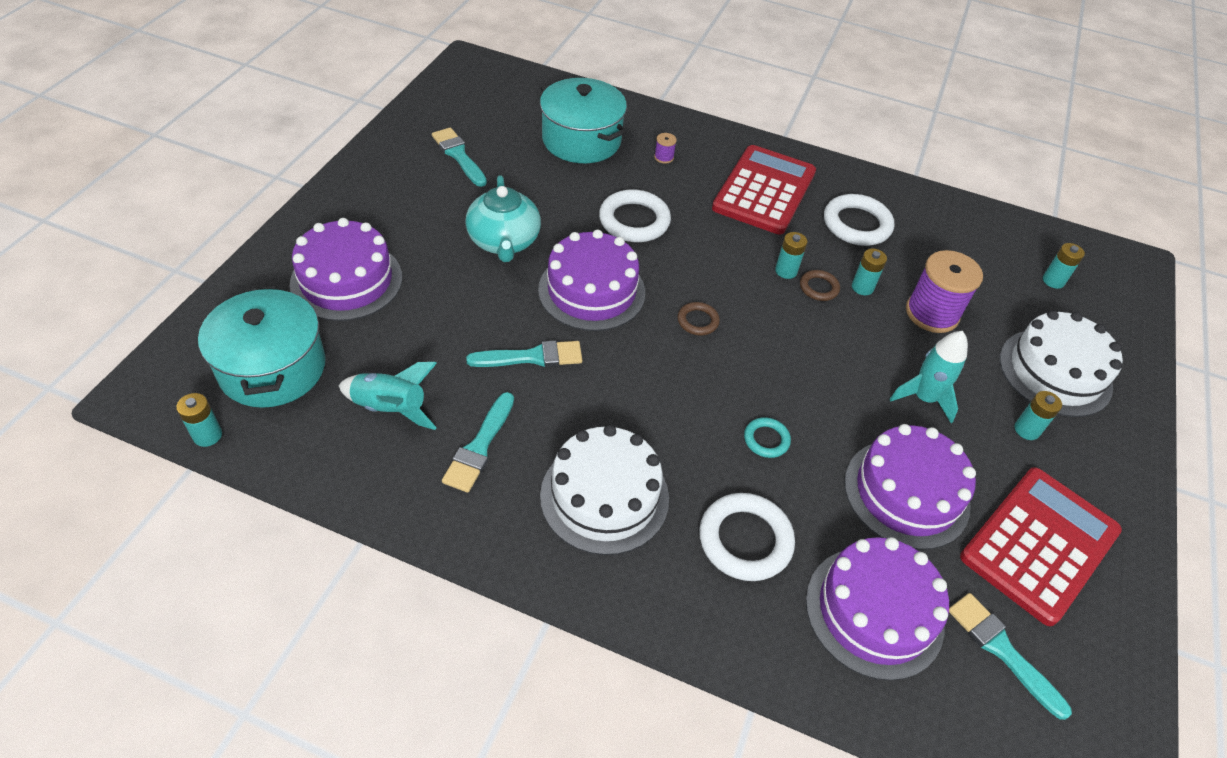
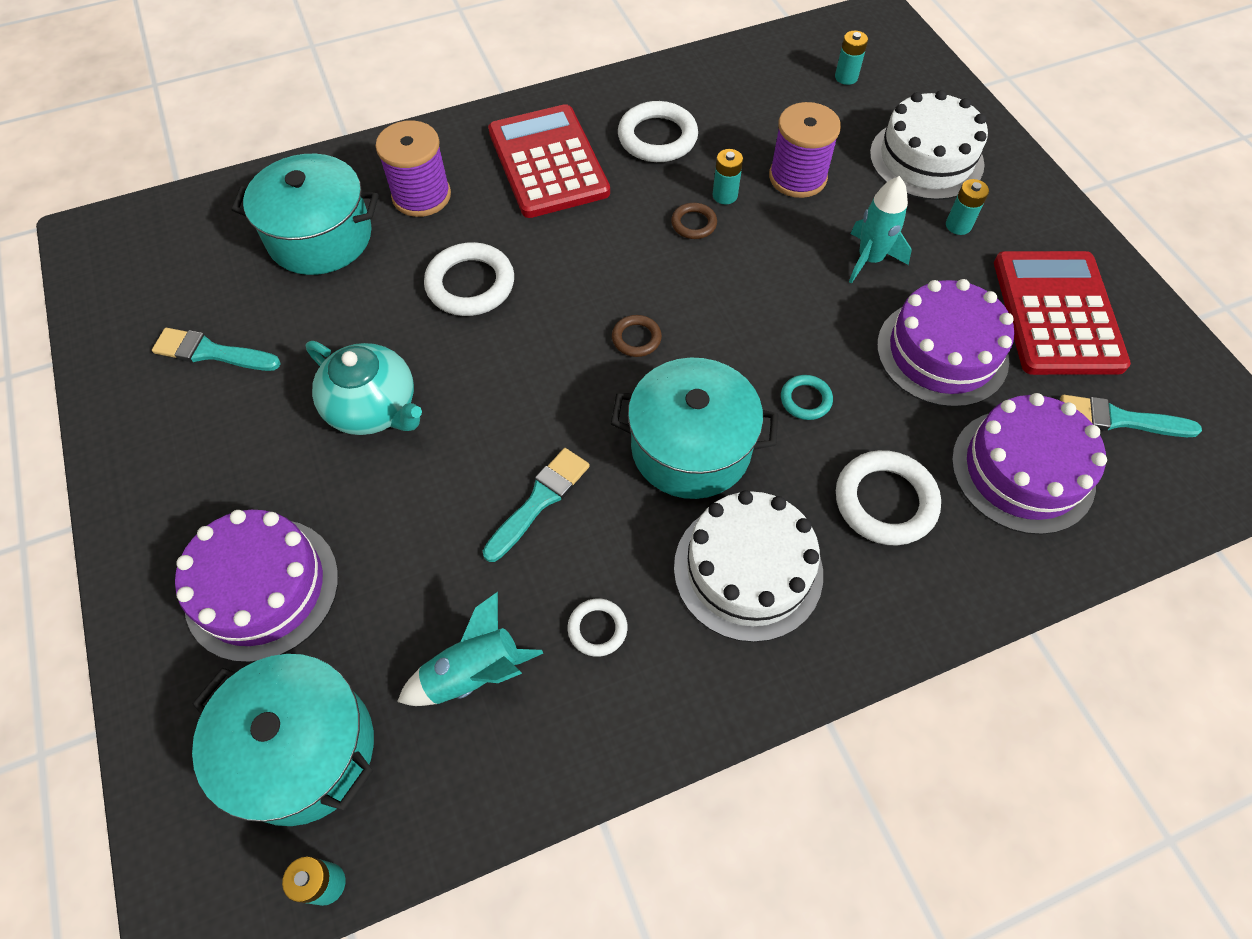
camera: 40 degrees left, 10 degrees up
turquoise brush [442,392,514,493] -> white ring [568,598,628,657]
purple cake [538,230,645,331] -> none
purple spool [654,133,677,164] -> purple spool [376,120,451,217], size x2.37
turquoise battery [775,232,807,279] -> none
none -> turquoise pot [611,358,779,499]

